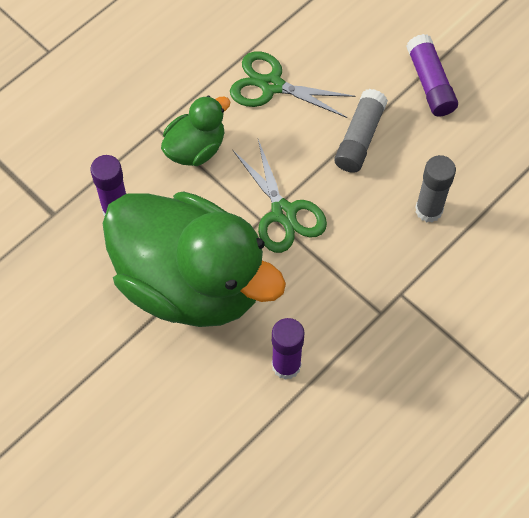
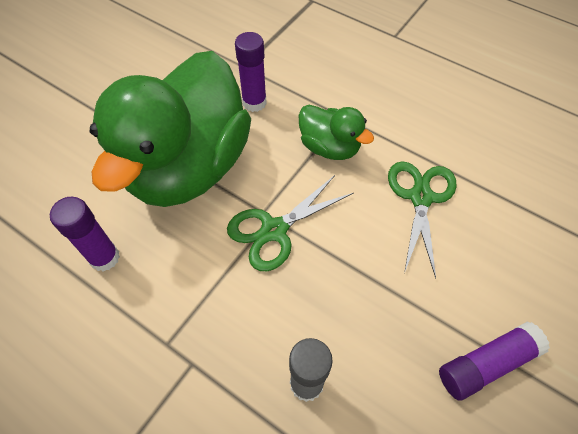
camera: 80 degrees right, 5 degrees down
grey glue stick [334,89,388,173] -> none

